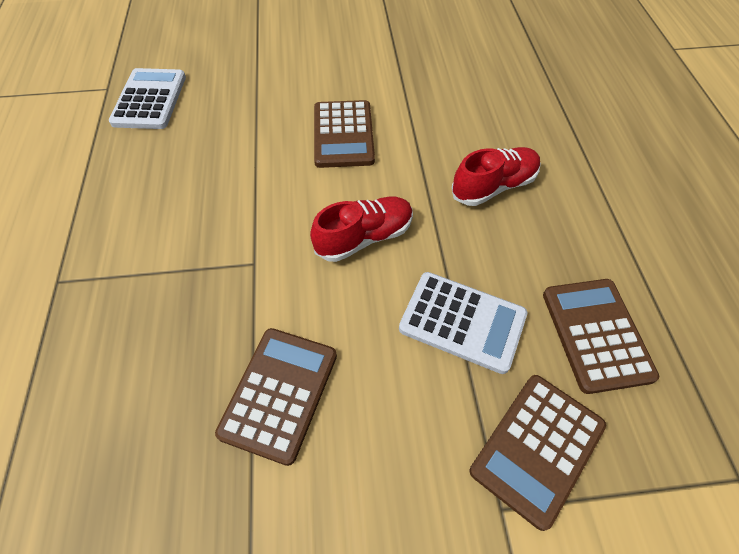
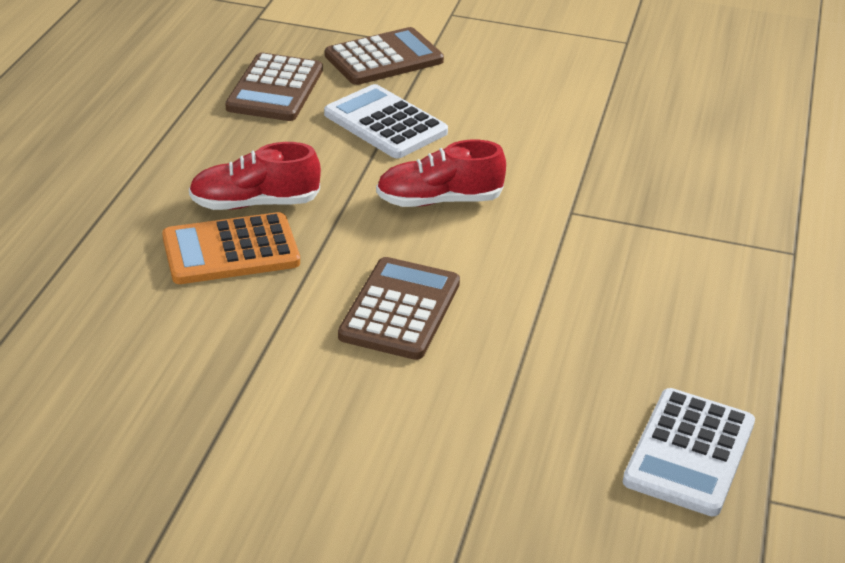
camera: 160 degrees left, 20 degrees down
brown calculator [215,328,337,466] -> none
none -> orange calculator [162,212,300,284]

